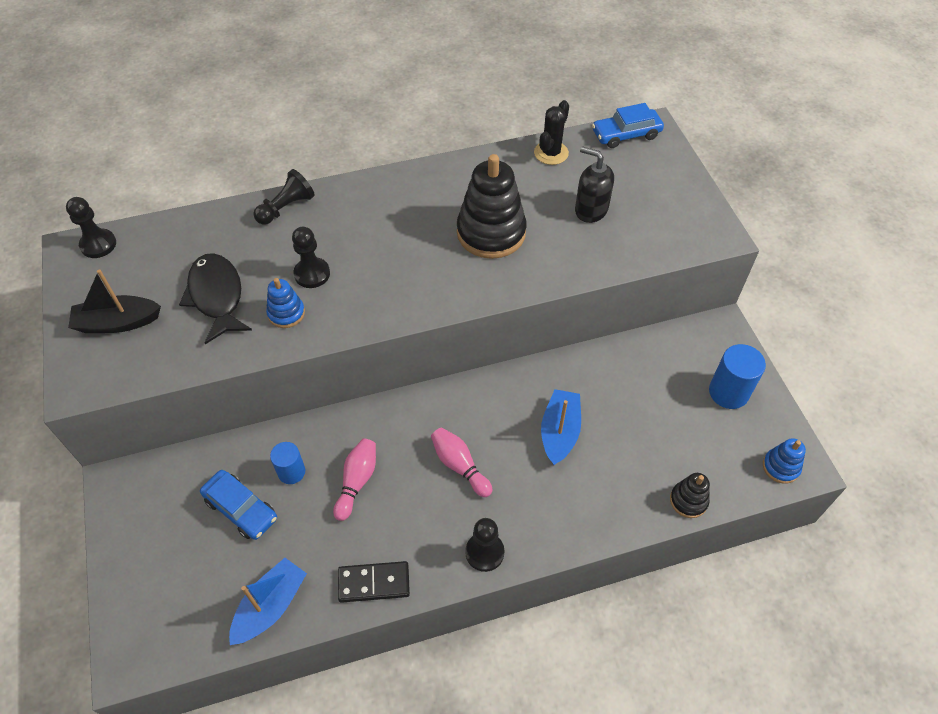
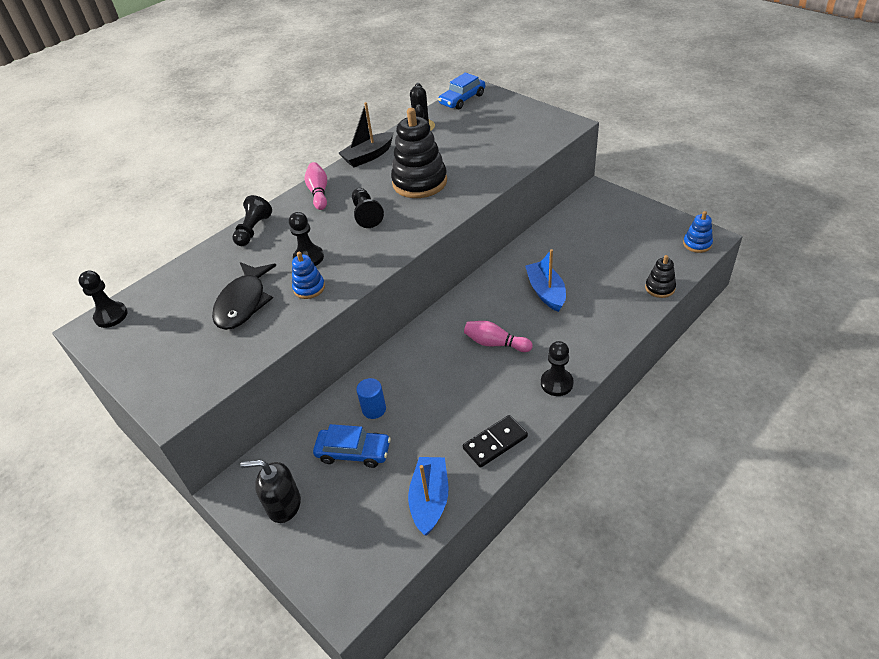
camera: 25 degrees left, 10 degrees down
black boat [68,269,161,333] -> black boat moved to [339,102,394,167]
black fish [179,253,252,344] -> black fish turned 120 degrees counterclockwise [212,262,276,330]
pink bowling pin [333,438,376,521] -> pink bowling pin moved to [305,162,327,210]
black soap dispenser [575,146,614,223] -> black soap dispenser moved to [241,460,301,523]
blue cylinder [709,344,766,409] -> none
none -> black pawn [352,188,384,228]

